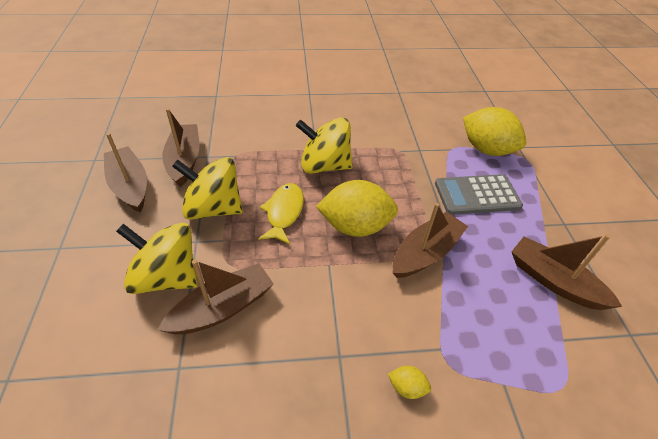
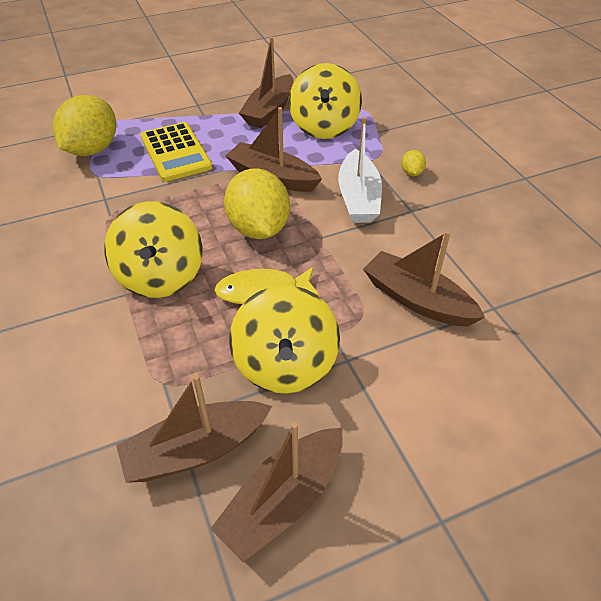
camera: 105 degrees left, 0 degrees up
yellow spinning top [116,223,197,294] -> yellow spinning top moved to [289,63,362,139]
grey calculator [435,174,523,215] -> yellow calculator [140,122,213,182]
none -> white boat [338,117,382,223]

